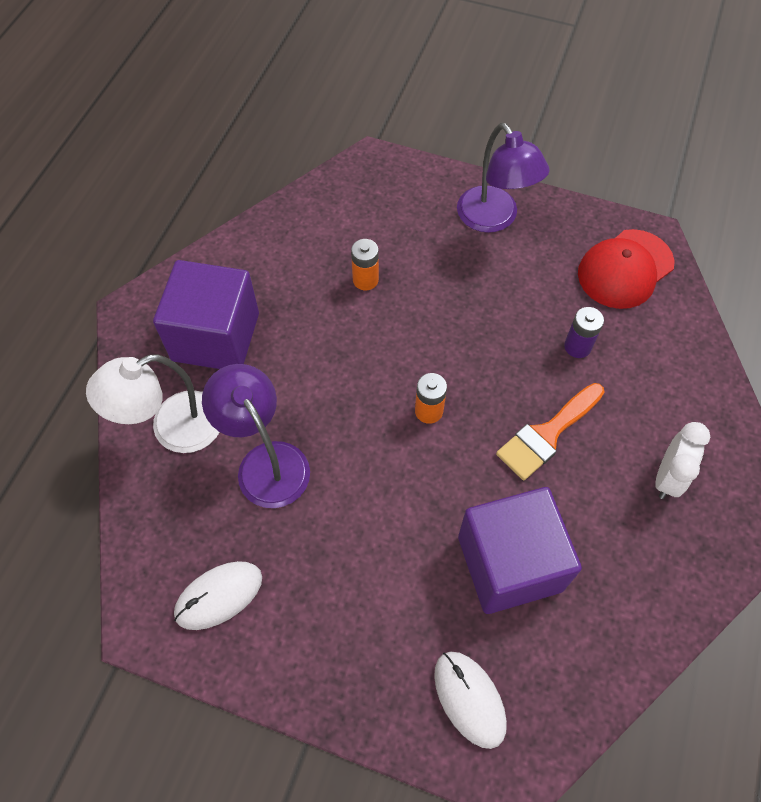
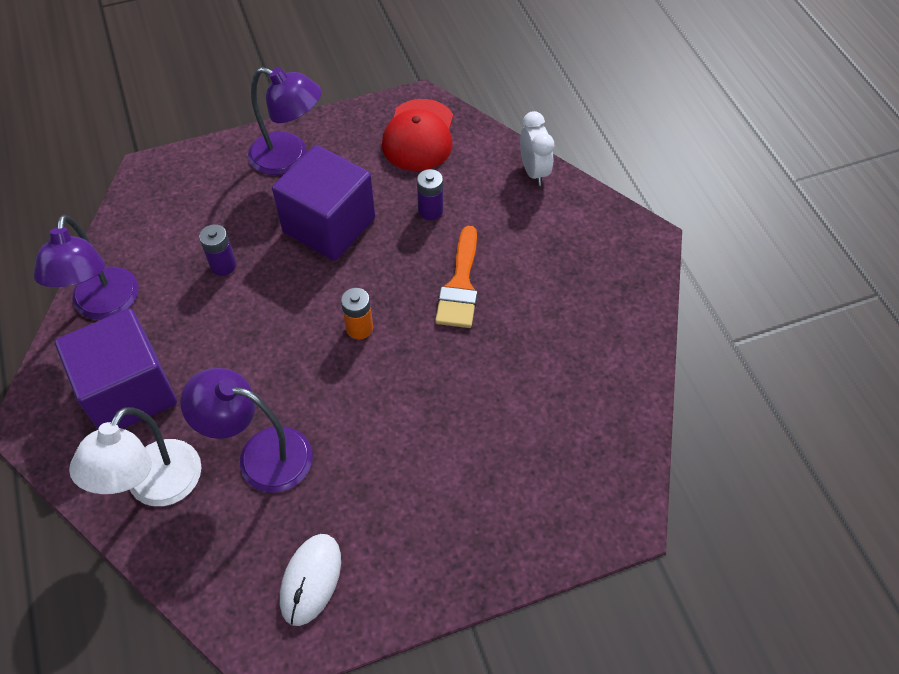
camera: 40 degrees left, 5 degrees down
orange battery [351,239,379,290] -> purple battery [199,224,236,276]
white mouse [434,651,507,749] -> none
purple cube [458,487,582,614] -> purple cube moved to [272,145,375,261]
white clock [655,422,710,499] -> white clock moved to [520,111,554,186]
none -> purple lamp [34,215,139,320]

